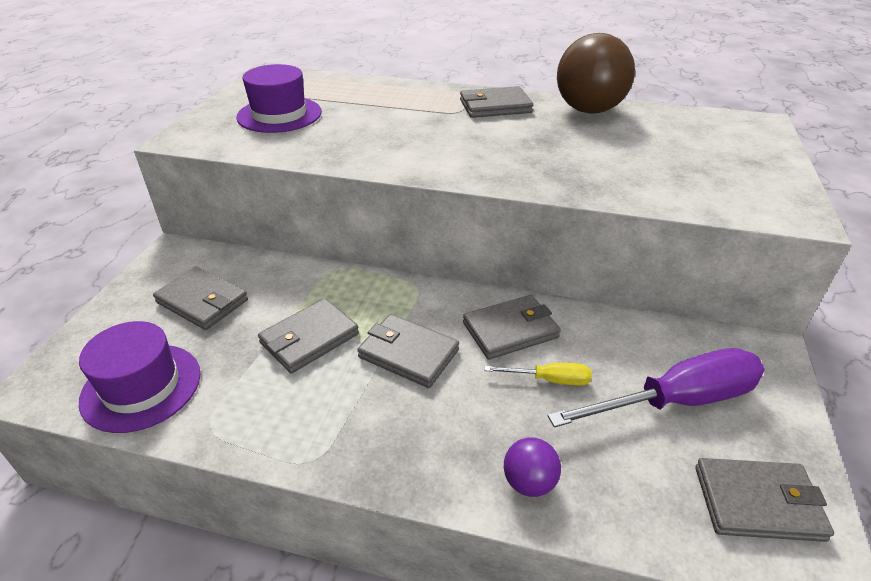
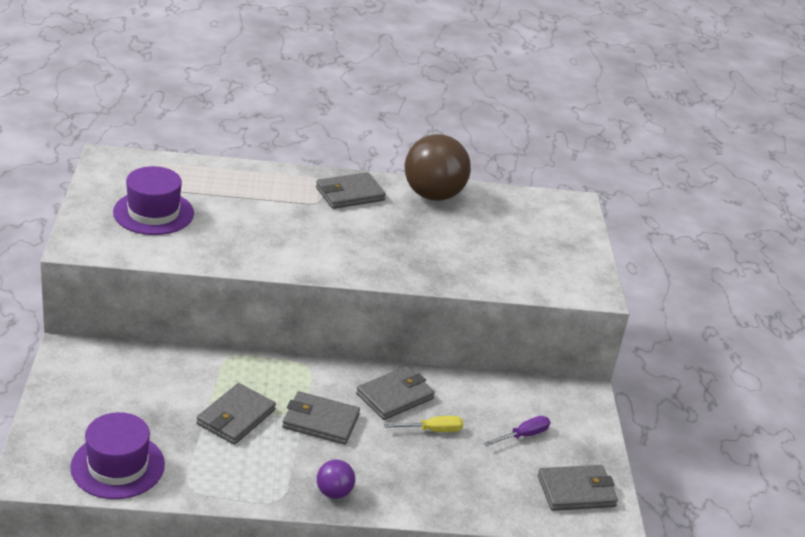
camera: 20 degrees left, 5 degrees down
grey wallet [153,267,248,330] -> none
purple ball [504,438,561,497] -> purple ball moved to [317,459,355,499]
purple screwdriver [547,348,765,427] -> purple screwdriver [484,416,550,446], size x0.48

